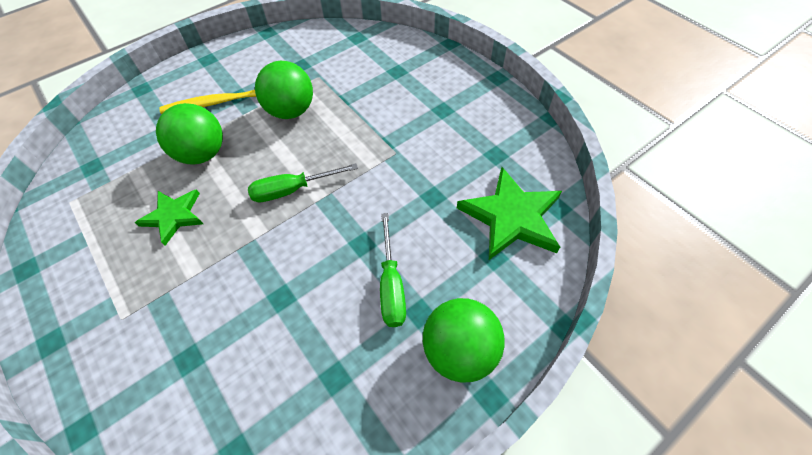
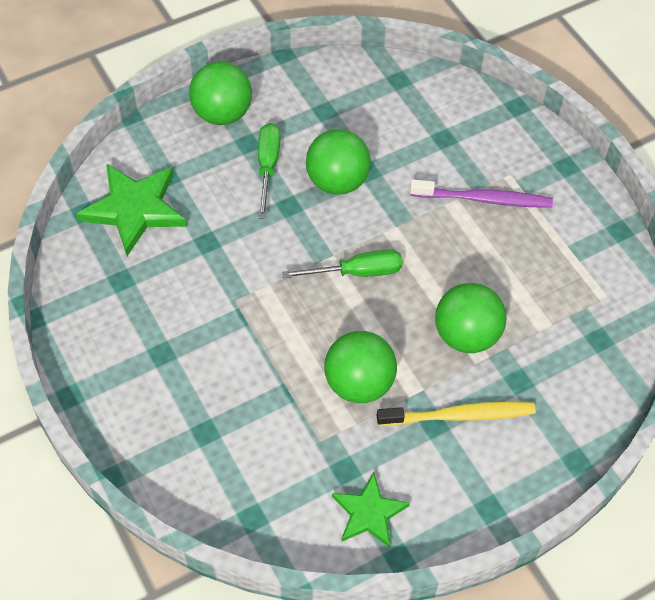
camera: 175 degrees left, 0 degrees up
green star [135,189,203,246] -> green star moved to [332,473,410,548]
none -> green ball [306,129,371,195]
none -> purple toothbrush [410,180,553,208]

